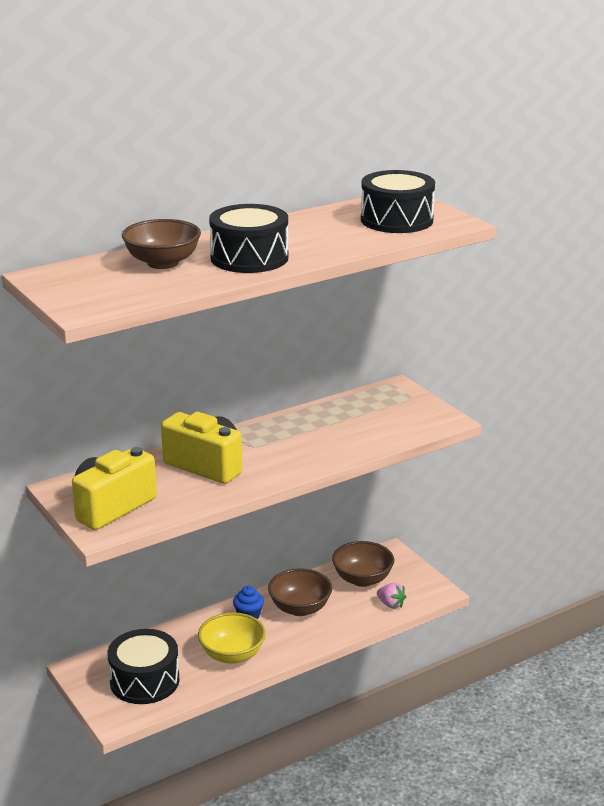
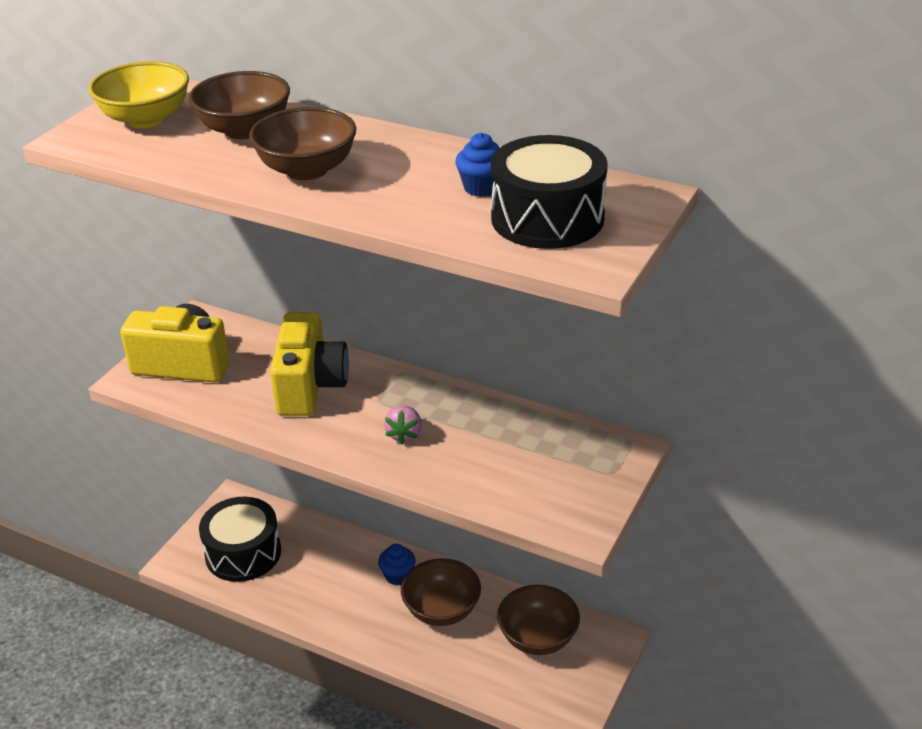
camera: 60 degrees right, 10 degrees up
yellow bowl [198,612,266,664] -> yellow bowl moved to [89,61,189,128]
black drum [209,204,288,273] -> brown bowl [249,107,356,180]
pink strawberry [377,583,406,609] -> pink strawberry moved to [384,406,422,445]
none -> blue cupcake [455,133,499,197]

